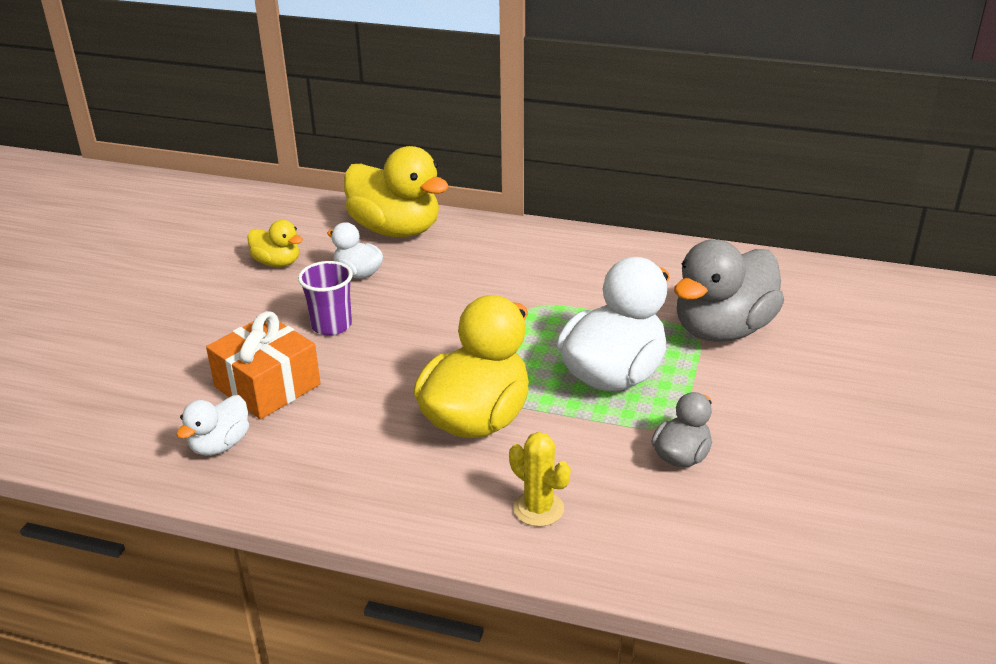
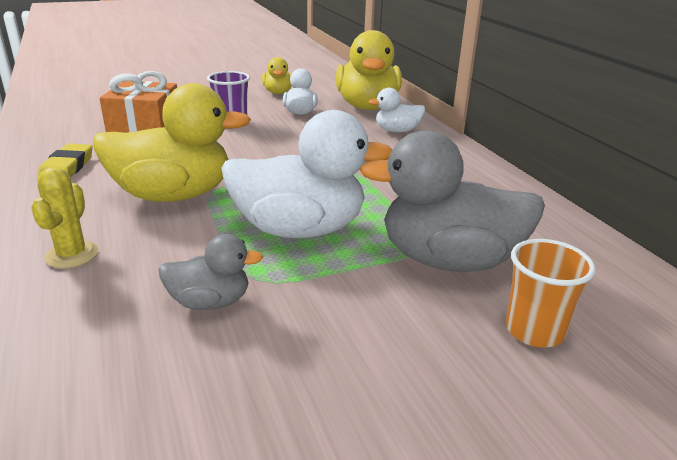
camera: 50 degrees right, 5 degrees down
white duck [176,395,249,456] -> white duck moved to [368,88,425,132]
none -> yellow eraser [37,144,93,179]
none -> orange cup [506,239,596,347]

